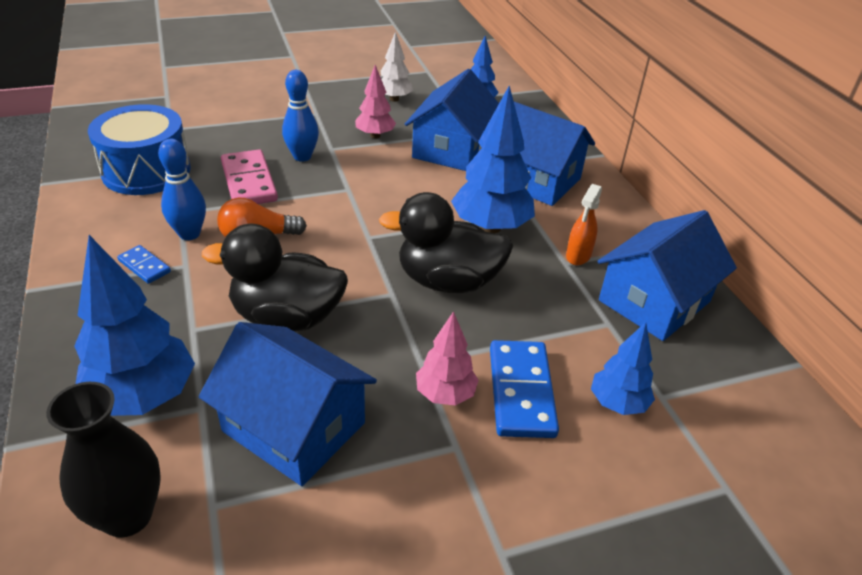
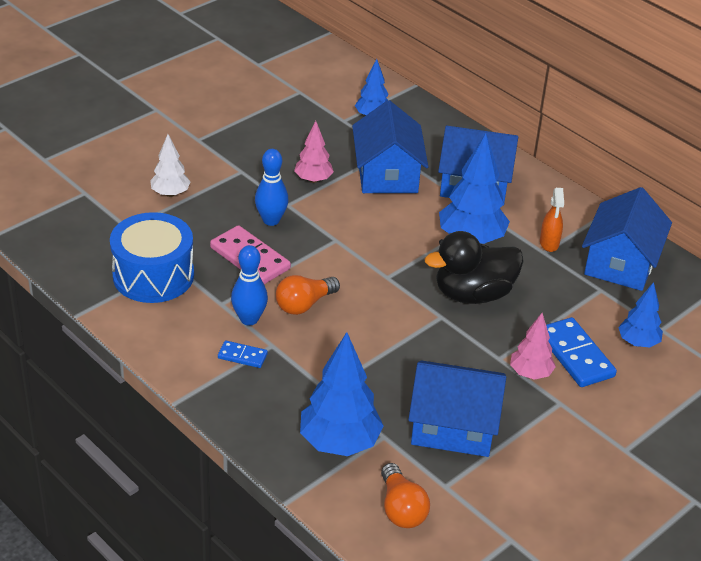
camera: 25 degrees left, 0 degrees up
black vase [46,382,161,538] -> orange light bulb [381,463,430,528]
black duck [202,224,348,332] -> none
white tree [381,31,413,102] -> white tree moved to [150,134,191,197]

